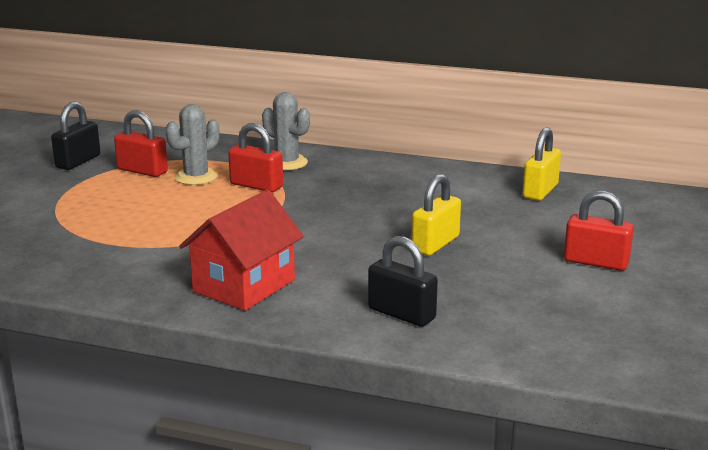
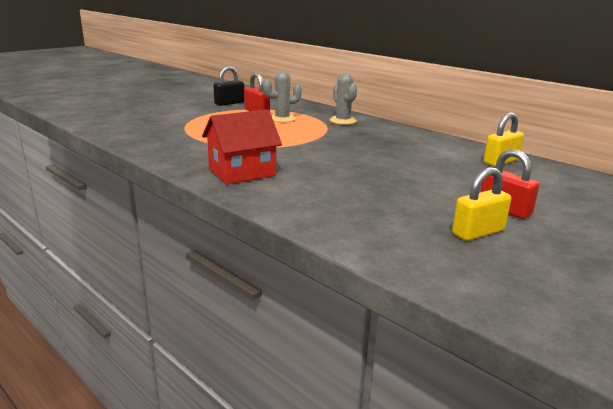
camera: 25 degrees right, 0 degrees up
red padlock [228,123,283,192] -> none
black padlock [368,236,438,327] -> none
yellow padlock [411,174,461,256] -> yellow padlock moved to [452,167,511,241]

